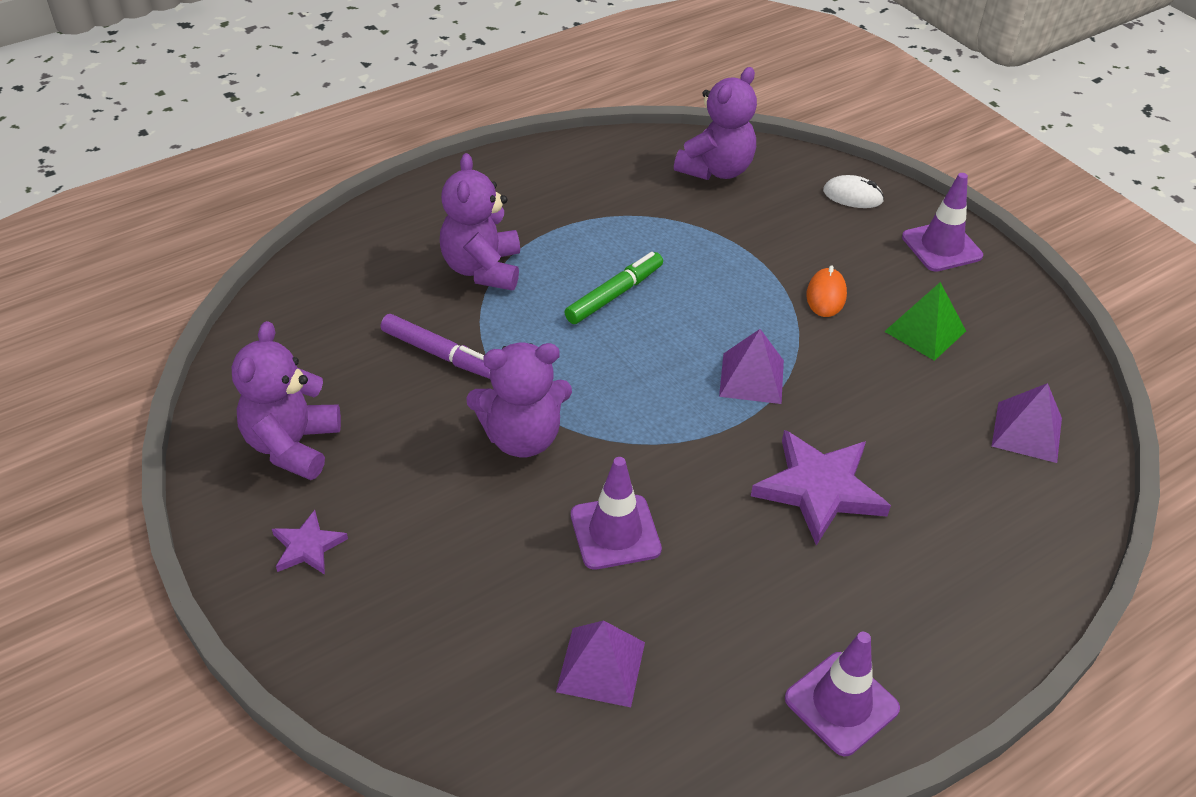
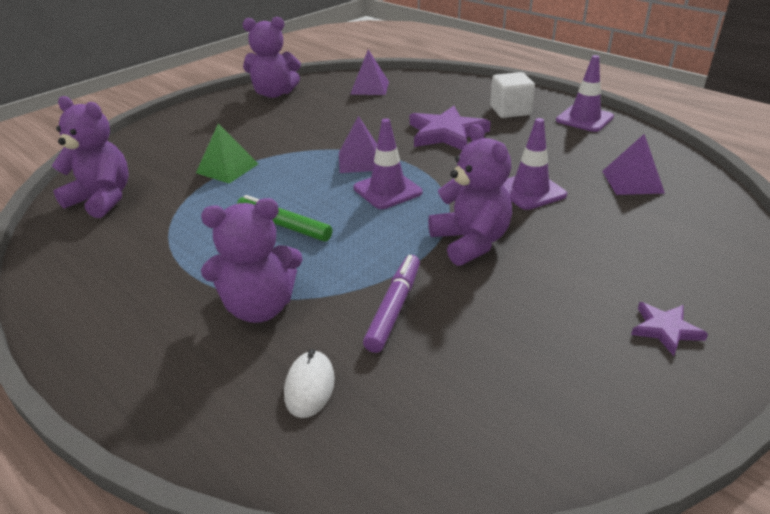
camera: 100 degrees left, 10 degrees down
purple teddy bear [232,321,341,480] -> purple teddy bear moved to [242,17,301,98]
orange mouse [806,265,847,317] -> none
white mouse [823,175,884,208] -> white mouse moved to [284,349,335,418]
green pyramid [884,282,966,361] -> green pyramid moved to [196,123,258,183]
purple traffic cone [902,173,983,272] -> purple traffic cone moved to [353,118,423,209]
none -> white cube [490,72,535,118]

